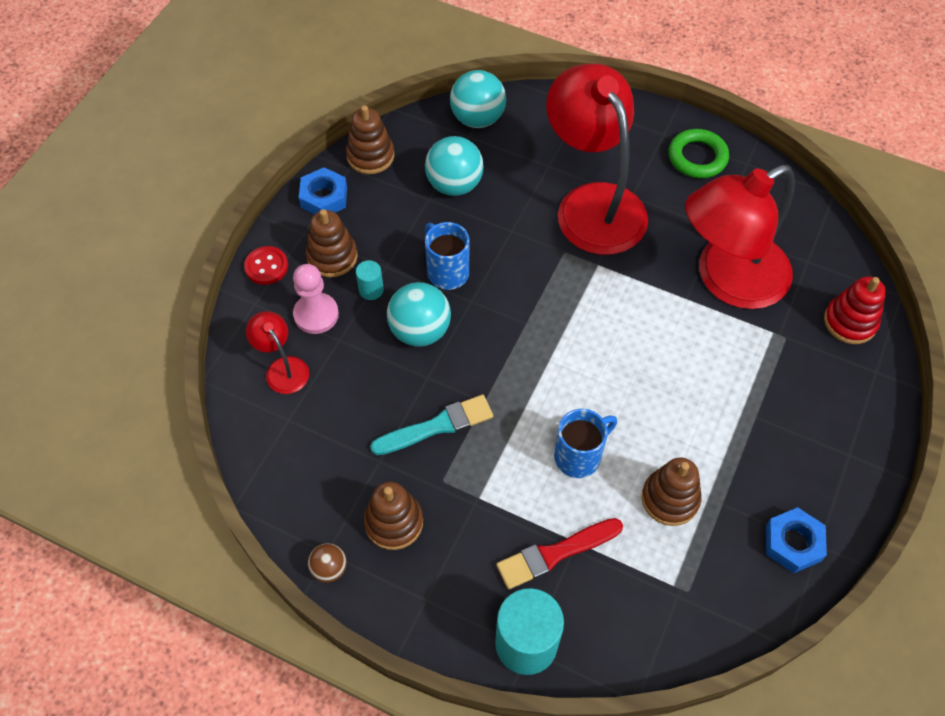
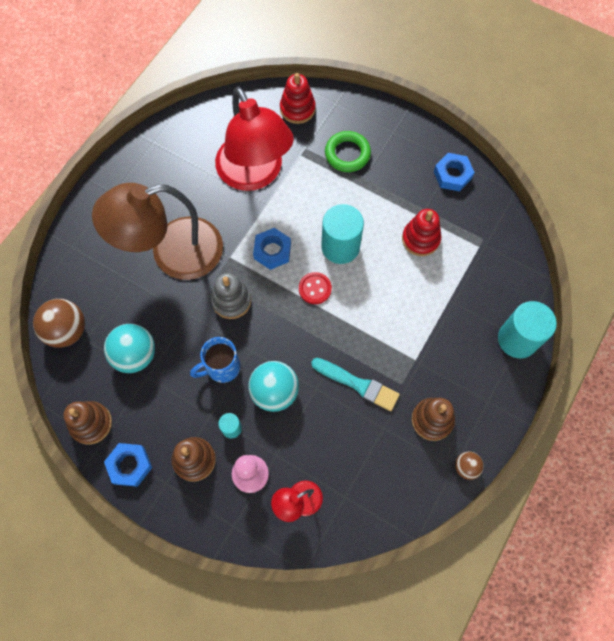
camera: 85 degrees left, 10 degrees up
red button [244,246,288,285] -> red button moved to [299,272,332,304]
turquoise brush [370,395,493,455] -> turquoise brush turned 135 degrees clockwise [311,358,400,411]
turquoise ball [450,70,506,128] -> brown ball [33,299,85,348]
red brush [496,518,623,589] -> none
red lamp [546,64,648,255] -> brown lamp [92,183,223,280]
blue mug [554,409,617,478] -> none
brown stacking toy [641,457,702,526] -> red stacking toy [402,209,441,256]
green ring [669,129,729,178] -> green ring moved to [325,131,371,172]
none -> grey stacking toy [211,273,251,319]
none -> blue nut [253,228,291,270]
none -> turquoise cylinder [321,204,364,264]

